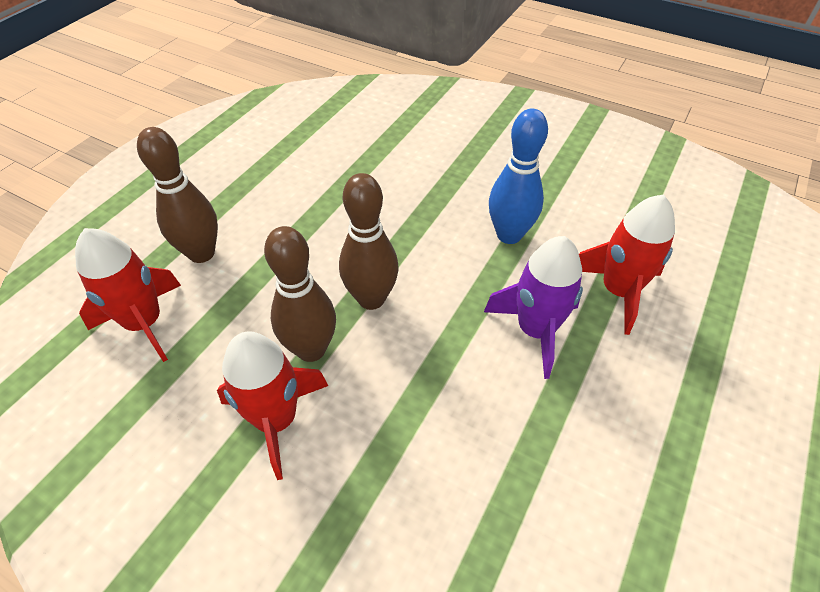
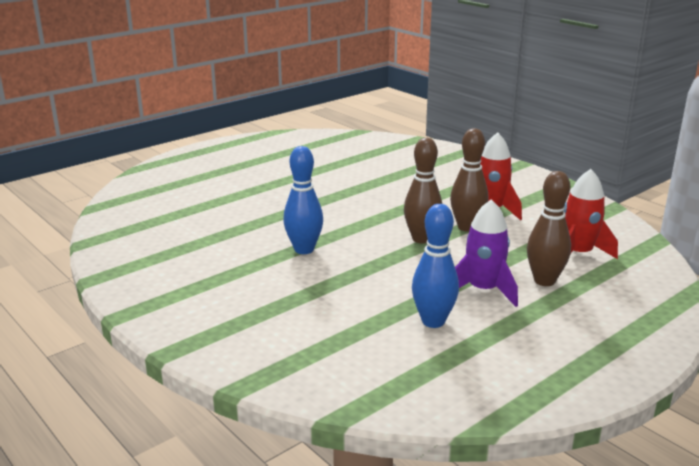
camera: 160 degrees left, 25 degrees down
purple rocket [484,236,583,379] -> purple rocket moved to [455,199,518,307]
red rocket [579,194,675,335] -> none
none -> blue bowling pin [412,204,459,328]

